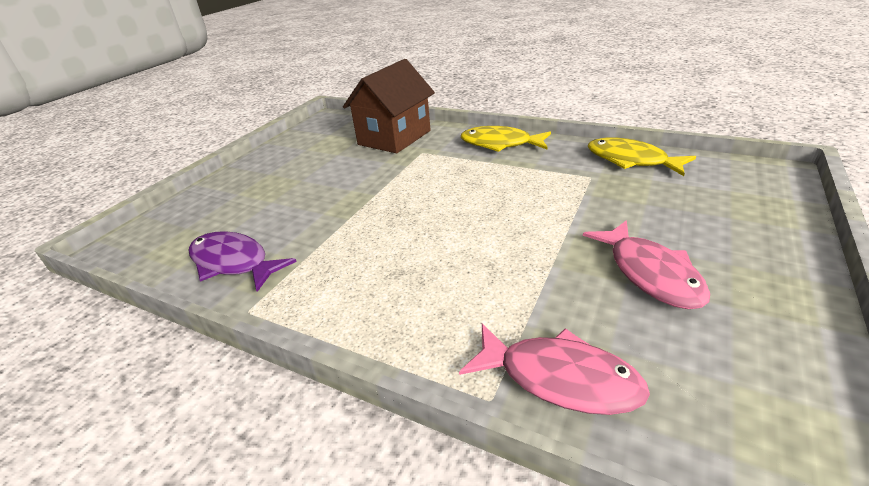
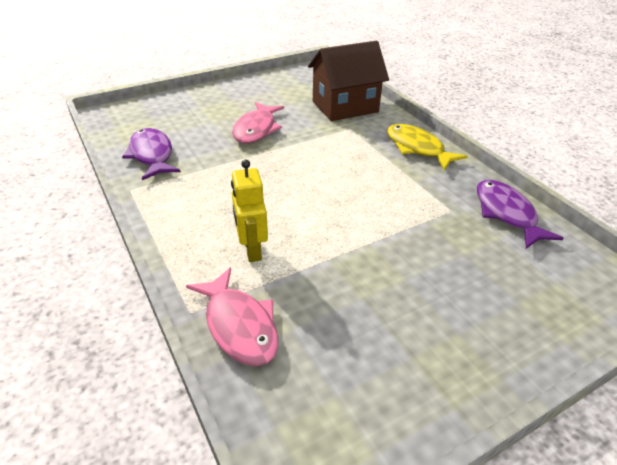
camera: 30 degrees right, 5 degrees up
pink fish [583,220,710,309] -> pink fish moved to [232,102,284,143]
yellow fish [588,137,696,176] -> purple fish [477,180,564,249]
none -> yellow robot [231,159,268,262]

